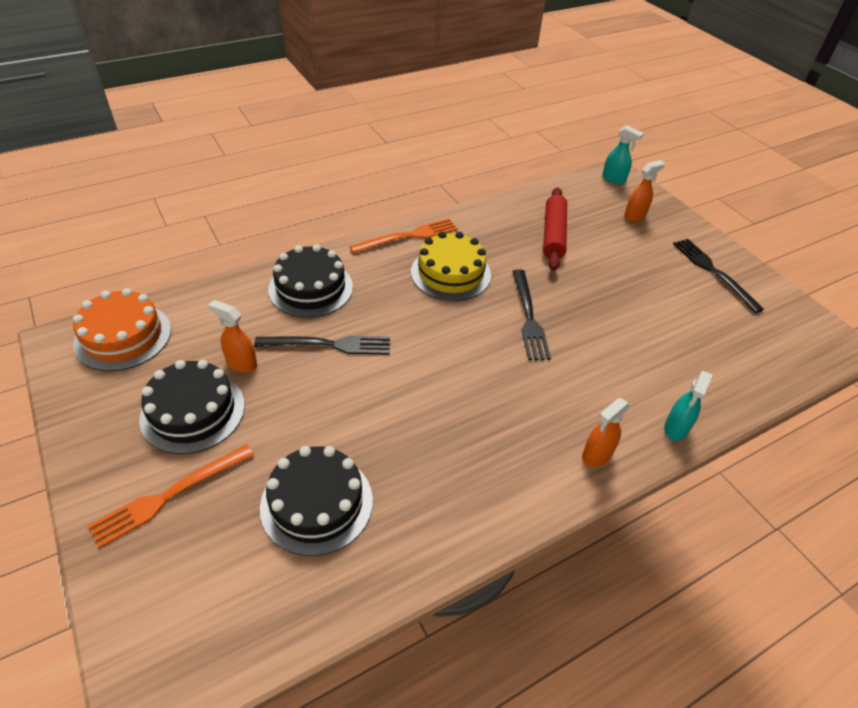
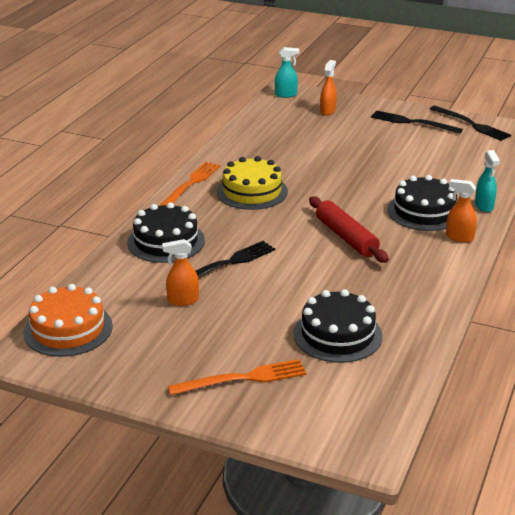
camera: 35 degrees left, 15 degrees down
orange fork [88,444,254,548] -> orange fork turned 120 degrees counterclockwise [168,359,306,395]
black cake [139,360,245,454] -> black cake moved to [387,175,457,231]
black fork [513,269,551,360] -> black fork moved to [430,106,511,141]
red rolling pin [543,187,567,271] -> red rolling pin moved to [309,196,389,263]
orange spray bottle [582,398,630,467] -> orange spray bottle turned 105 degrees clockwise [446,179,477,243]

